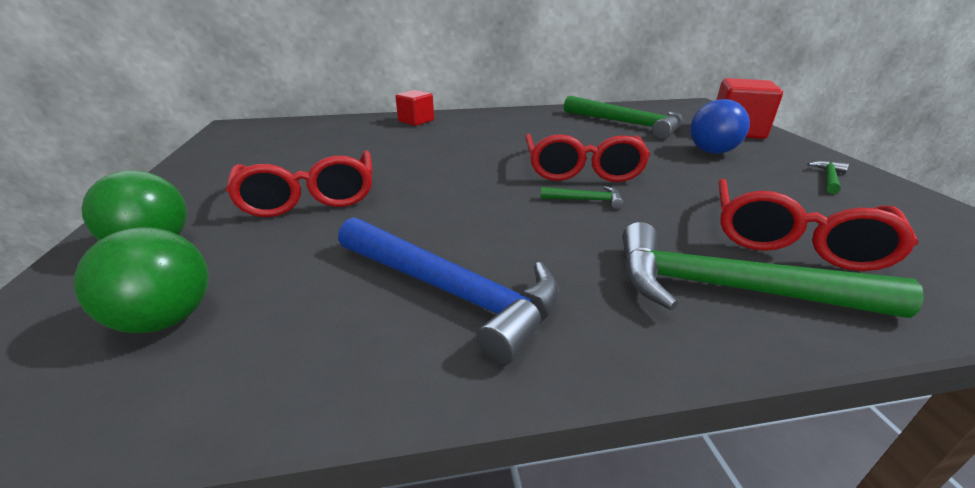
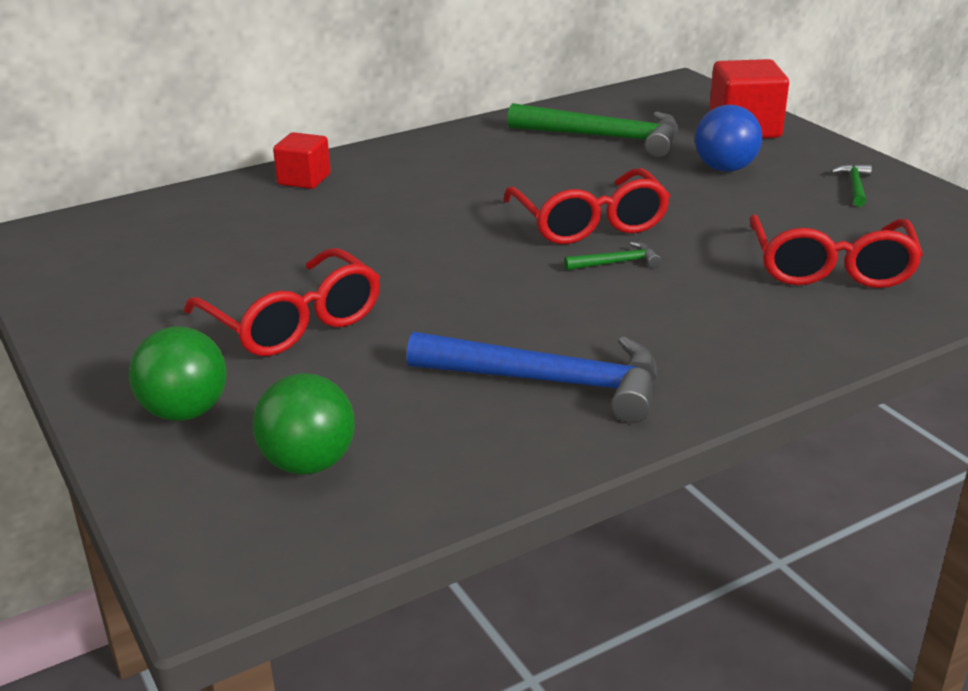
camera: 20 degrees left, 0 degrees up
green hammer [622,222,924,318] -> none

